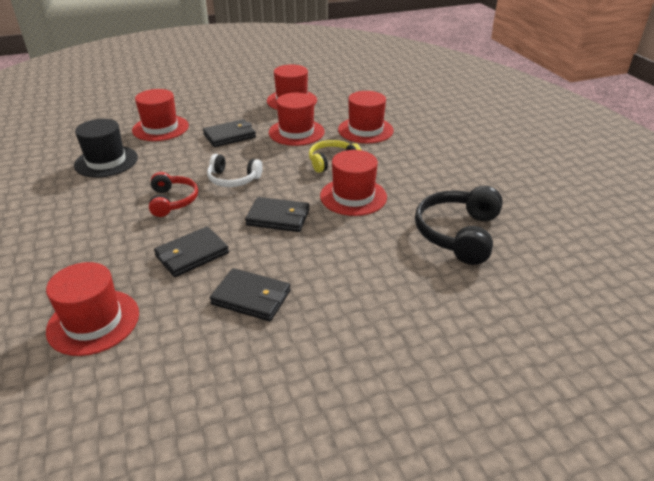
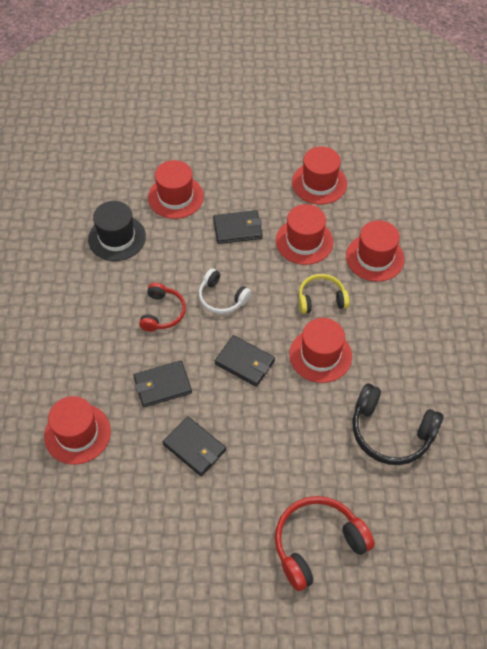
camera: 20 degrees right, 20 degrees up
black headphones [415,186,503,265] -> black headphones turned 105 degrees counterclockwise [353,383,444,465]
none -> red headphones [275,496,375,591]

